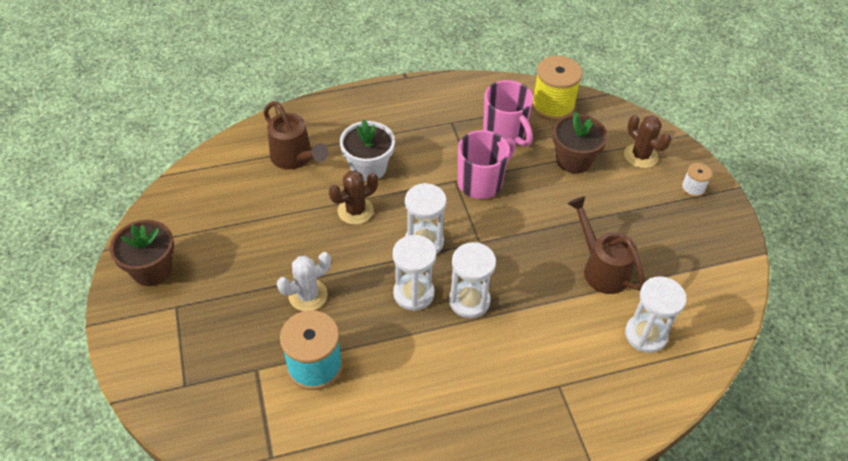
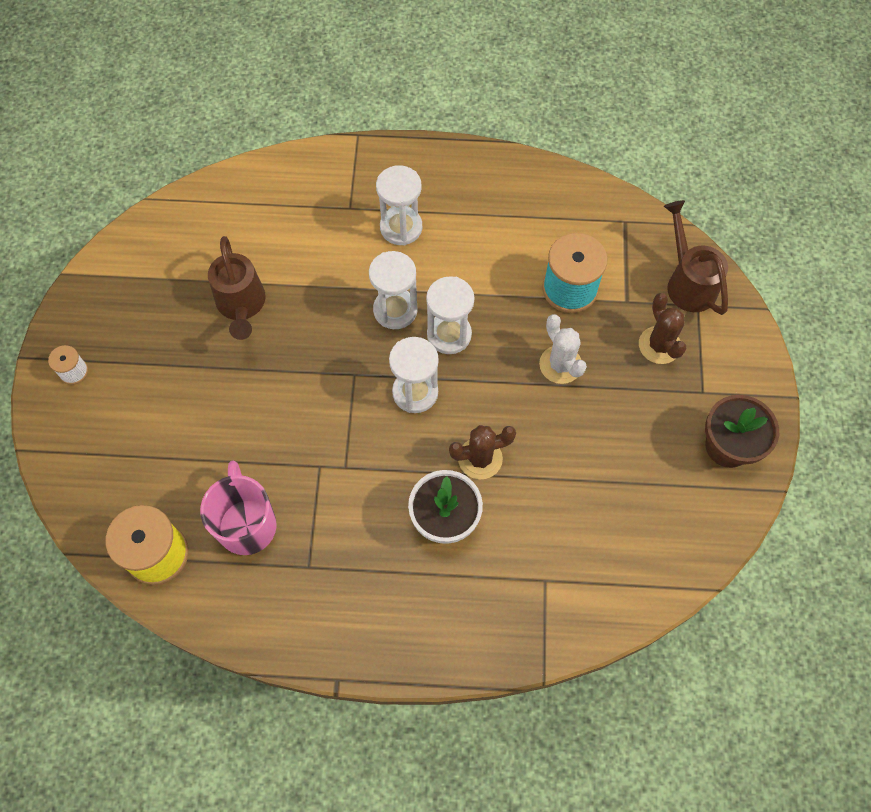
camera: 160 degrees left, 15 degrees up
brown watering can [263,101,329,170] -> brown watering can moved to [664,200,728,315]
white cactus [277,252,331,311] -> white cactus turned 75 degrees clockwise [539,314,587,384]
pink mug [458,130,516,199] -> none
brown flower pot [552,112,608,174] -> none
brown cactus [624,115,671,168] -> brown cactus moved to [639,293,687,364]
white hourglass [625,276,687,353] -> white hourglass moved to [376,165,422,246]

